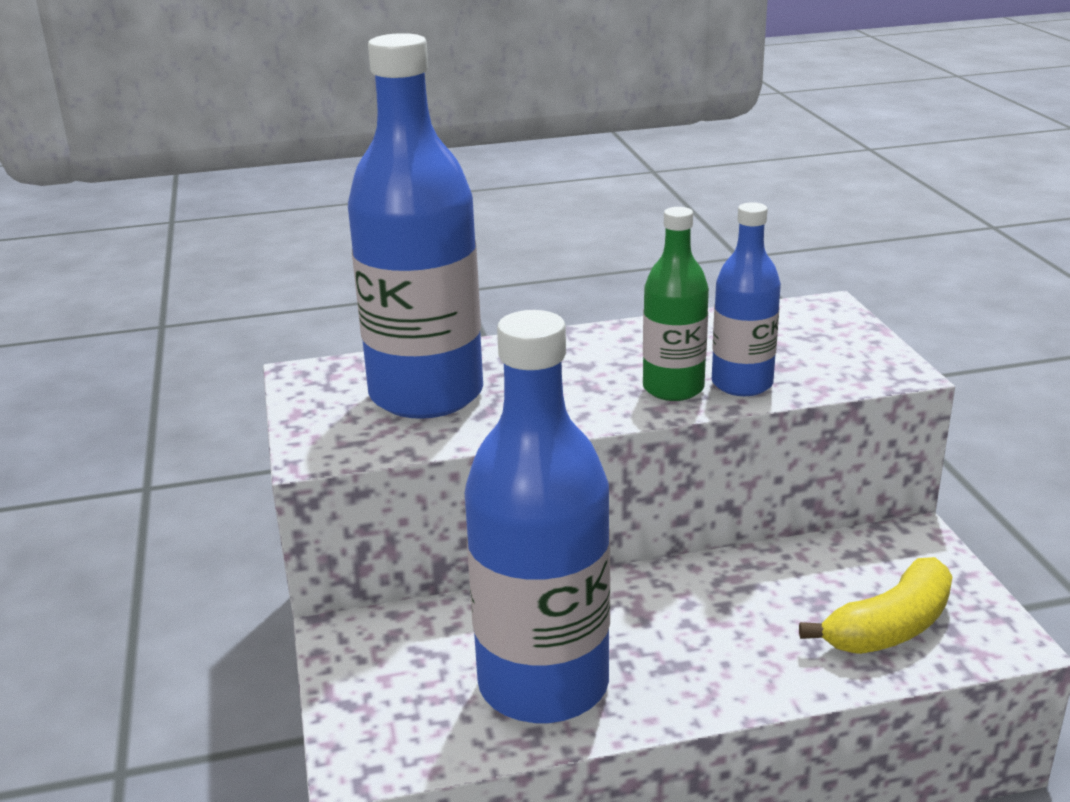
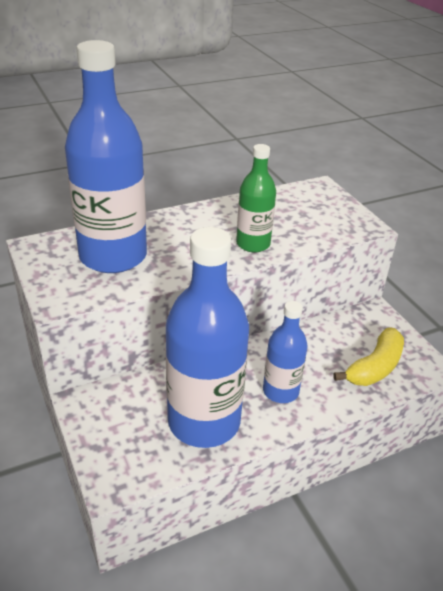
camera: 15 degrees left, 10 degrees up
blue bottle [712,202,781,396] -> blue bottle moved to [263,301,308,403]

